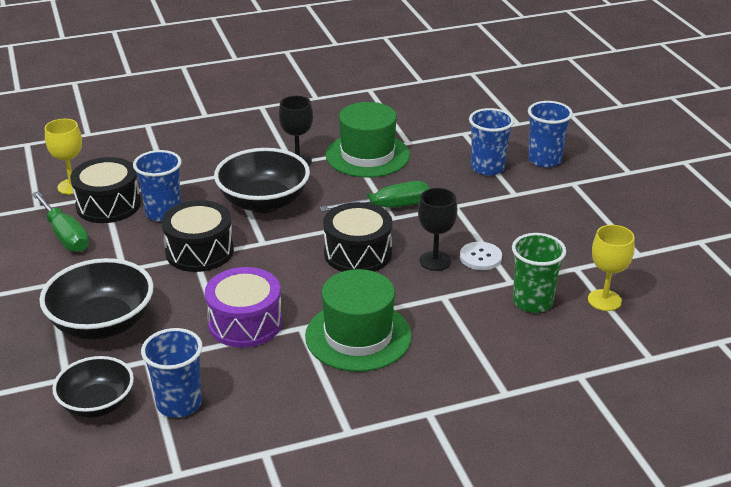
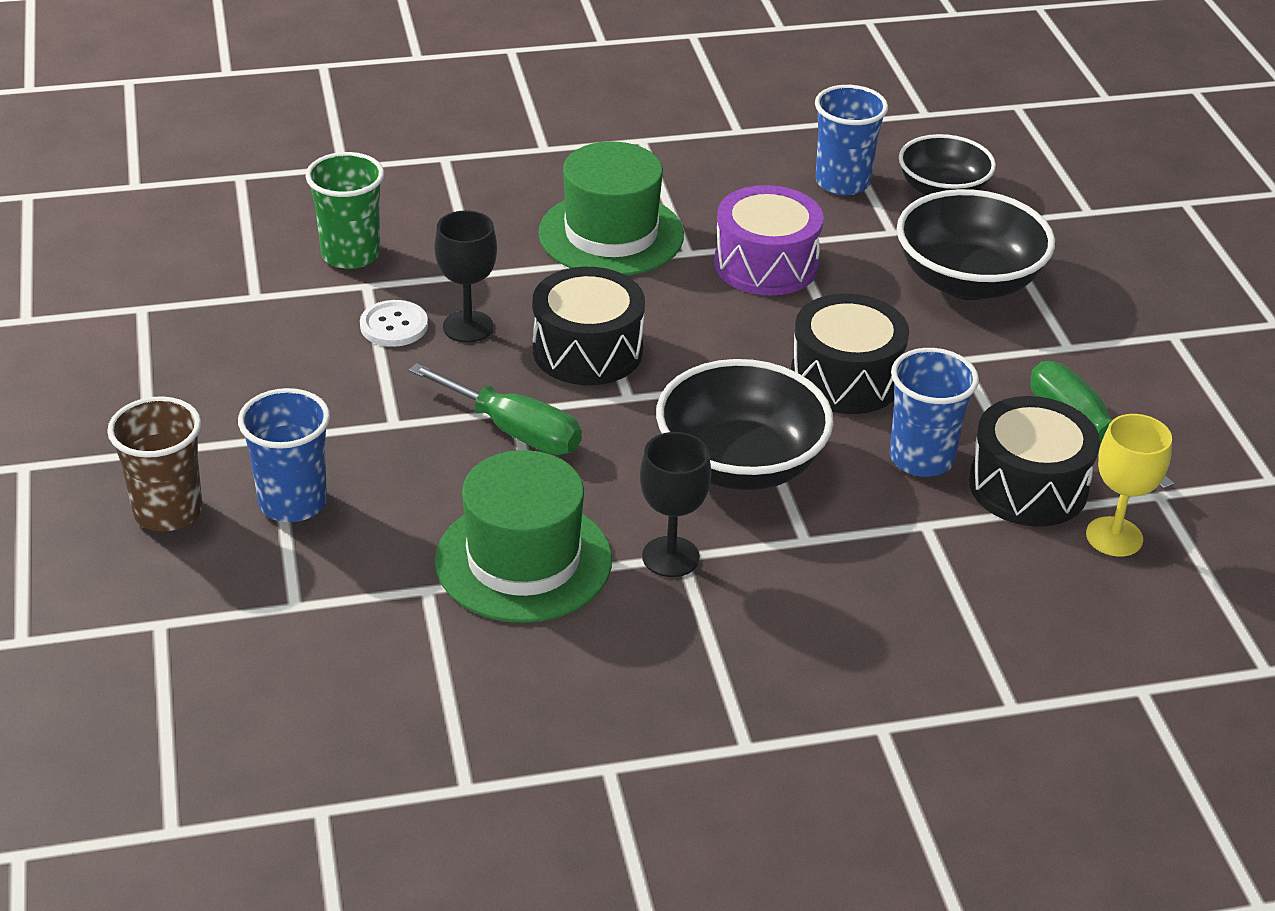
camera: 175 degrees left, 5 degrees up
green screwdriver [320,181,429,212] -> green screwdriver turned 135 degrees counterclockwise [409,363,582,455]
blue cup [528,101,573,167] -> brown cup [107,396,202,531]
yellow goblet [588,225,635,311] -> none

